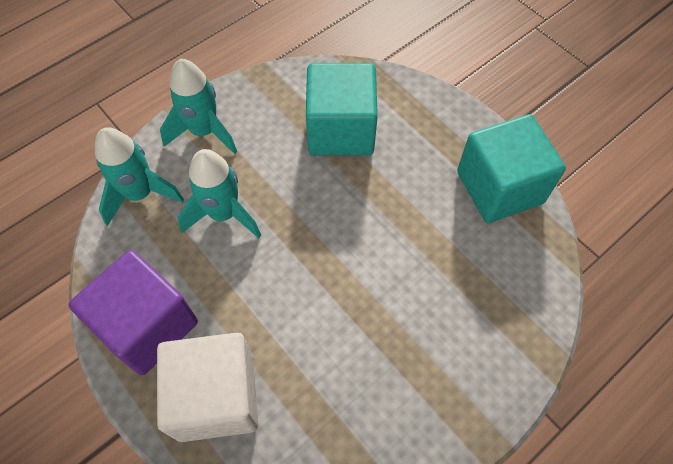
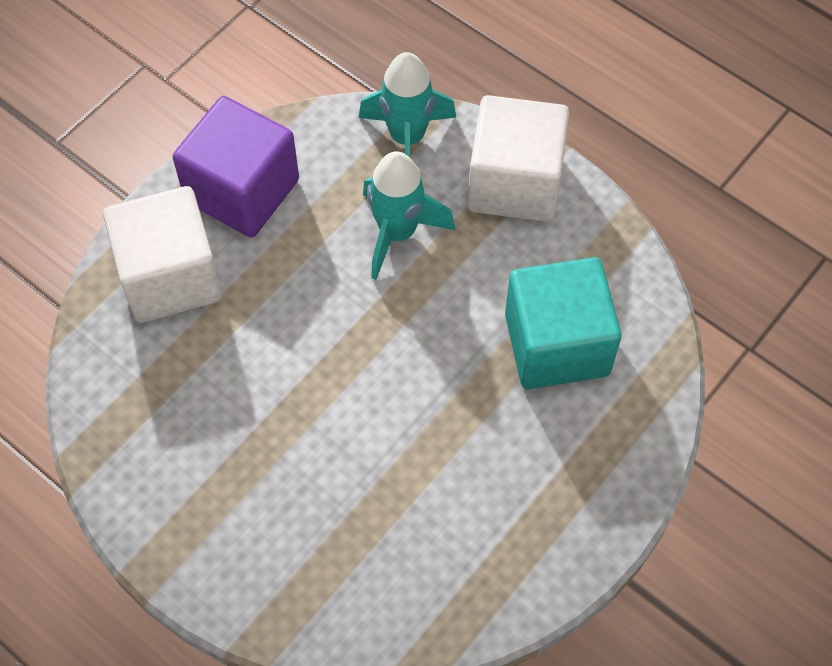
camera: 80 degrees right, 0 degrees up
turquoise rocket [160,59,237,154] -> white cube [468,95,569,222]
turquoise cube [457,114,566,223] -> none

